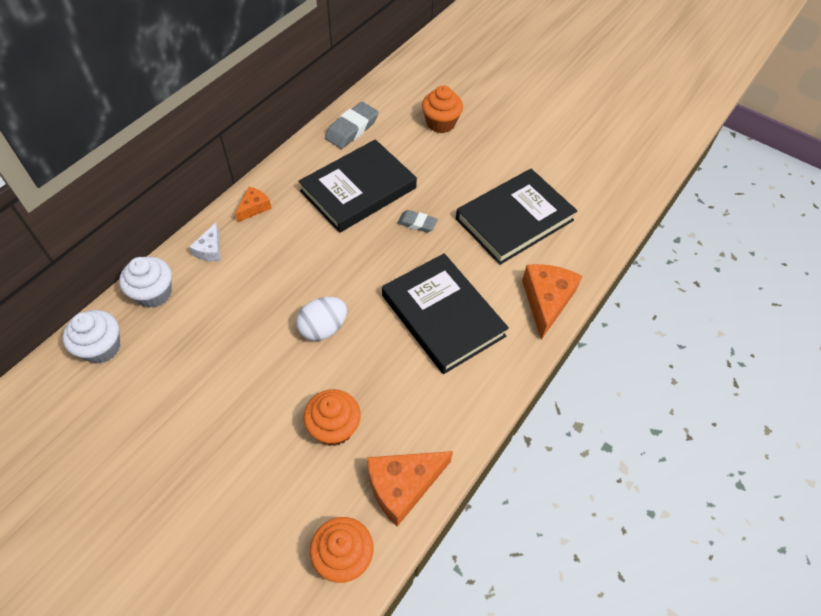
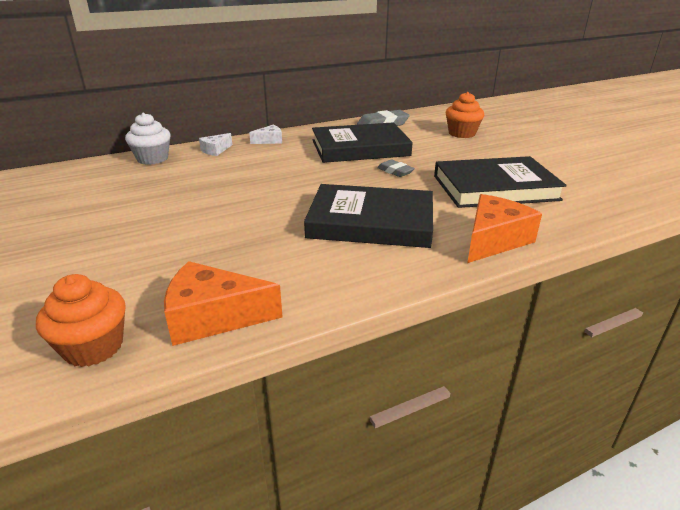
camera: 30 degrees right, 25 degrees down
white cupcake [62,310,120,364] -> none
orange cheese [235,187,272,222] -> white cheese [249,125,282,144]
white egg [296,297,347,341] -> none
orange cupcake [303,389,361,446] -> none
black book [382,253,509,374] -> black book turned 75 degrees counterclockwise [304,184,433,248]

